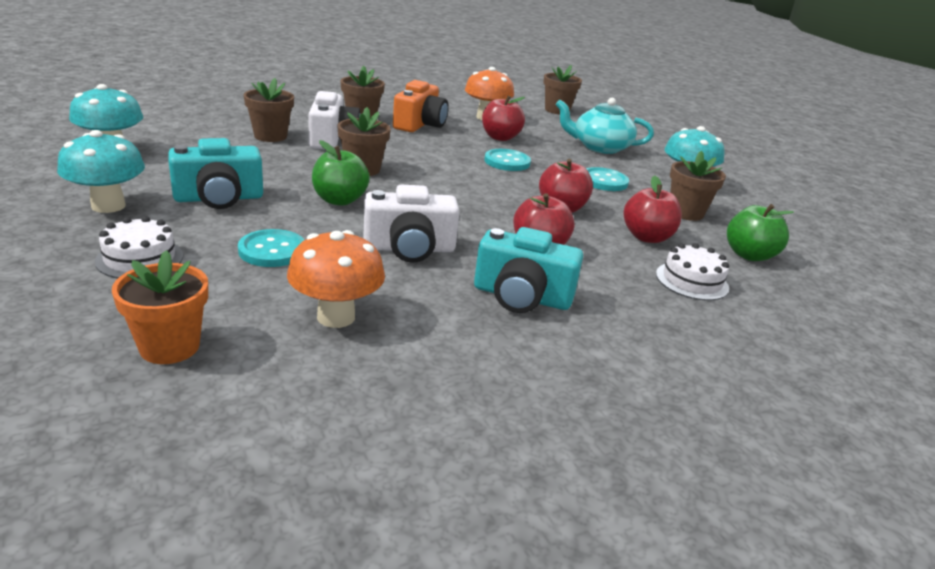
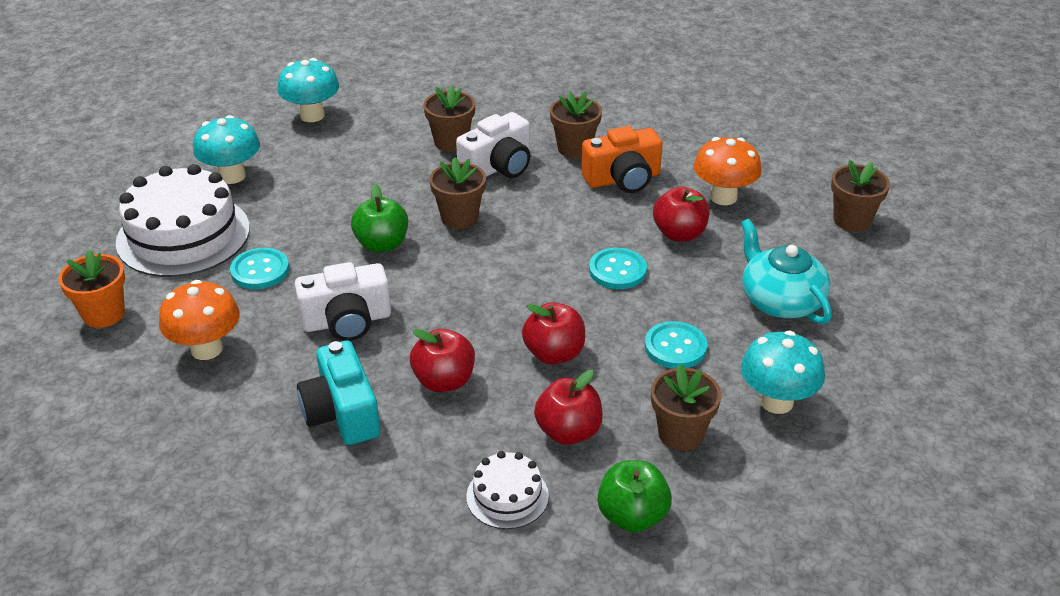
camera: 55 degrees right, 10 degrees up
white cake [95,216,183,278] -> white cake [116,164,250,277], size x2.02
turquoise camera [168,138,263,209] -> none
white camera [364,185,460,263] -> white camera turned 60 degrees counterclockwise [295,262,391,341]

